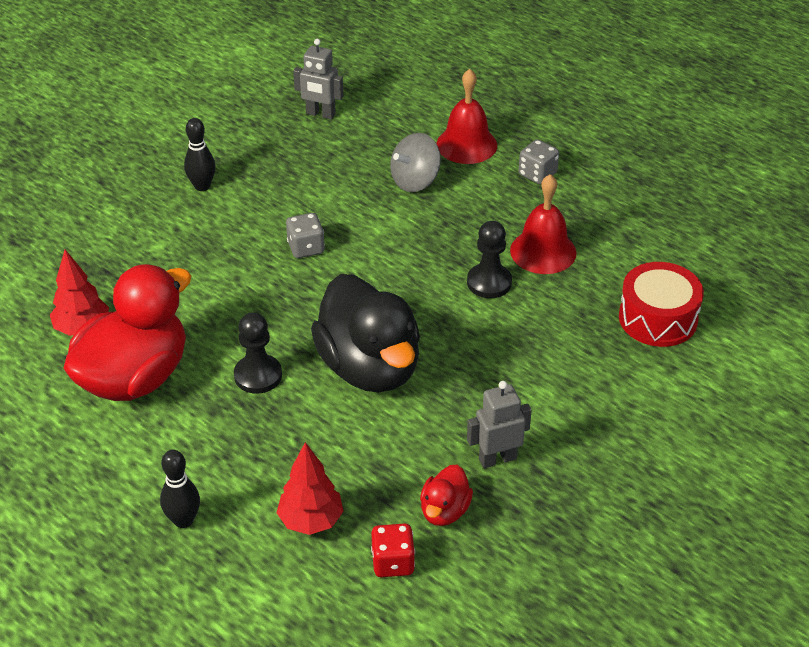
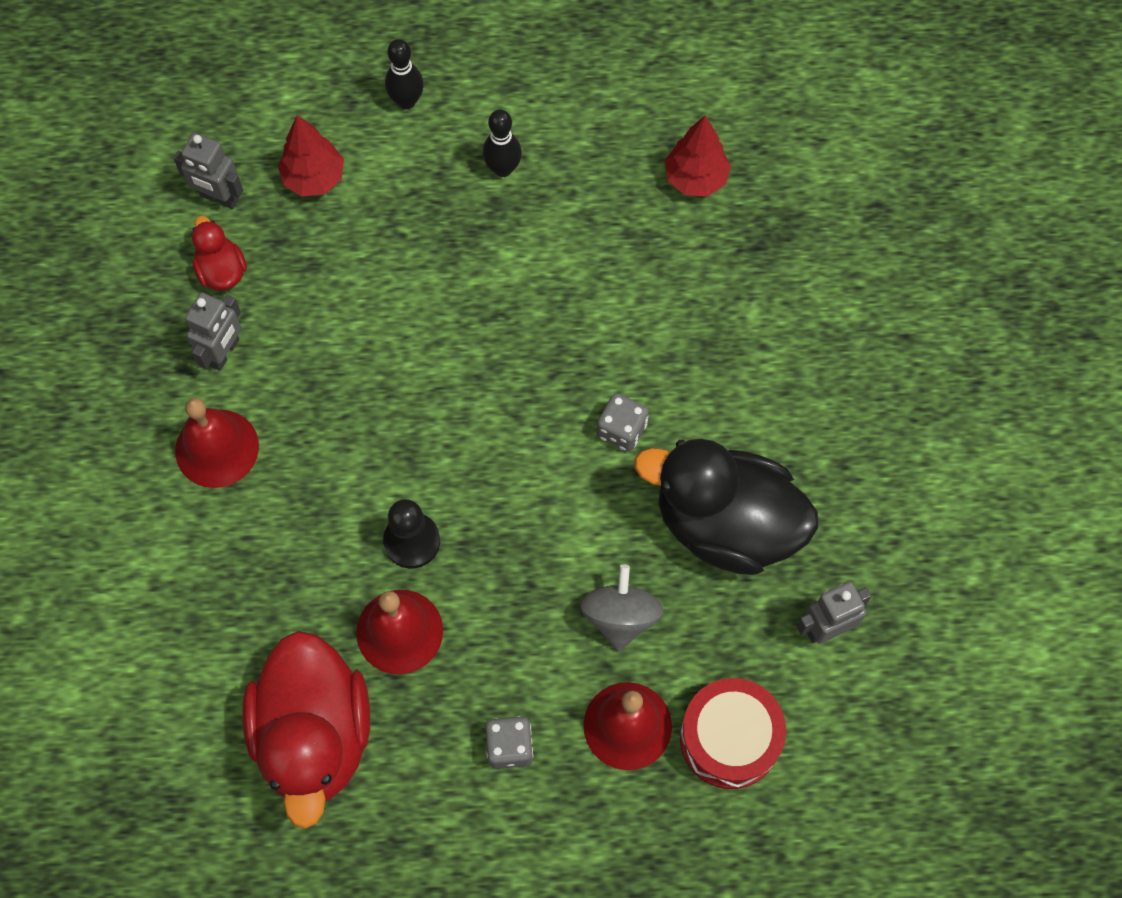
camera: 135 degrees right, 25 degrees up
red duck [64,264,191,401] -> red duck moved to [242,631,370,828]
black bowling pin [184,118,216,191] -> black bowling pin moved to [483,110,522,177]
black pawn [234,313,282,394] -> none
black duck [311,274,420,392] -> black duck moved to [634,439,818,575]
red dice [371,523,415,577] -> grey robot [173,133,243,209]
red drum [619,262,704,347] -> red drum moved to [680,678,786,789]
none -> red bell [175,398,259,488]

